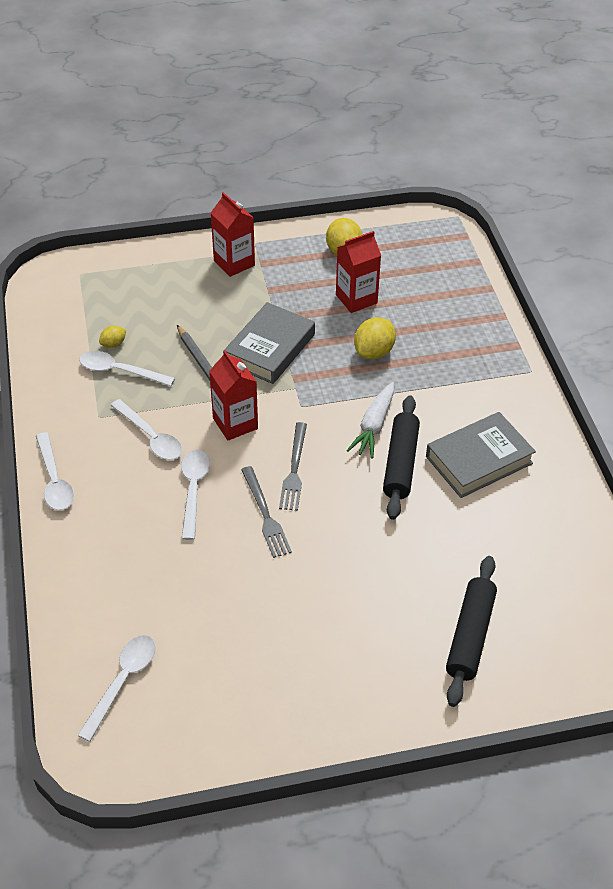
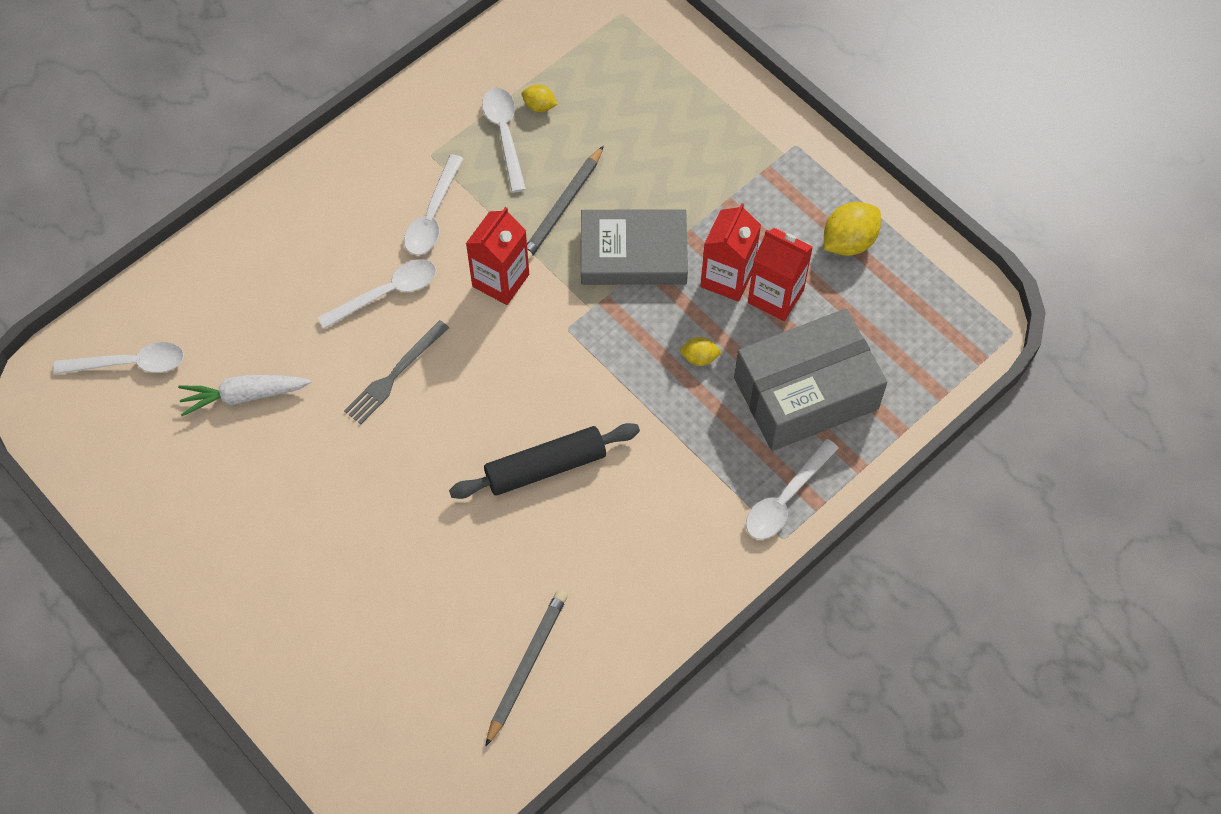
camera: 60 degrees right, 15 degrees up
white spoon [36,432,74,510] -> white spoon moved to [746,439,839,539]
red carton [211,192,255,277] -> red carton moved to [700,203,761,302]
grey fork [279,422,307,511] -> none
white carrot [347,382,394,459] -> white carrot moved to [178,375,311,416]
yellow lemon [354,317,396,360] -> yellow lemon [680,337,722,366], size x0.55
grey book [426,412,536,498] -> none
black rolling pin [446,556,497,707] -> none
none -> grey pencil [485,590,568,747]
none -> grey box [734,309,887,451]

